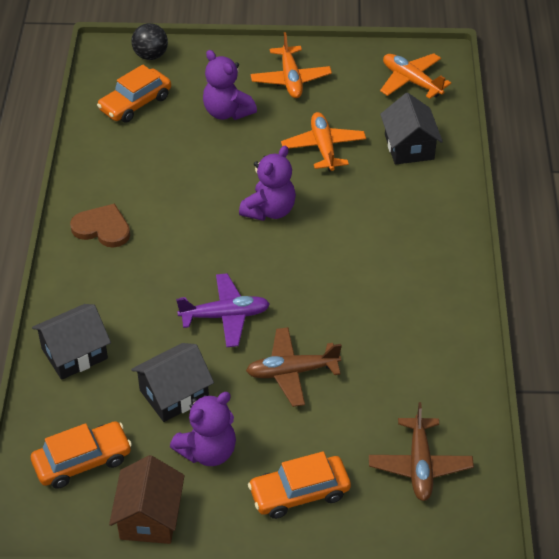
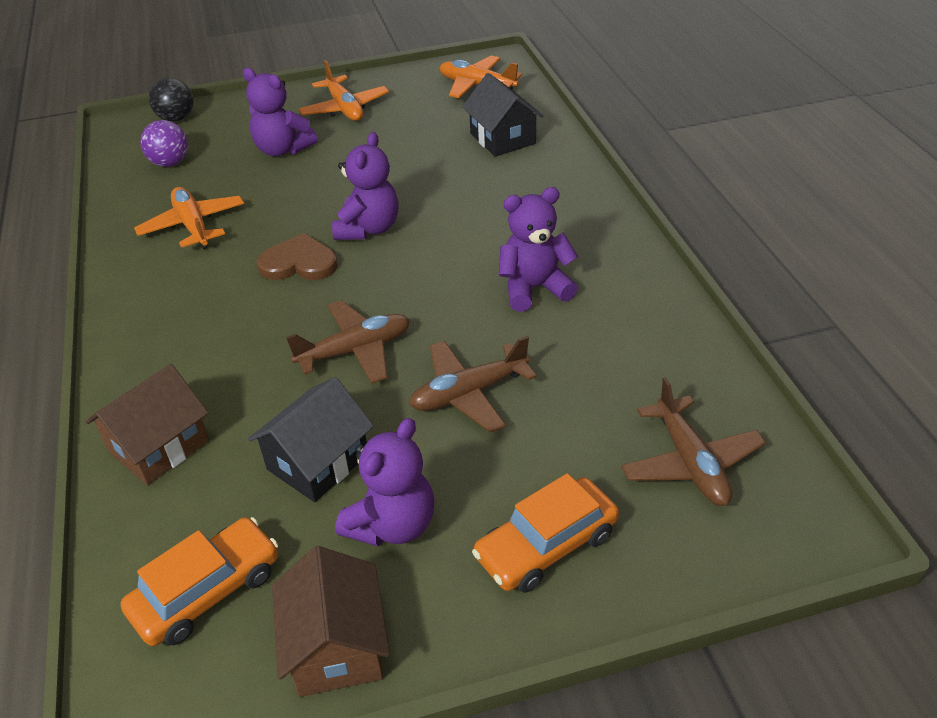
camera: 15 degrees left, 5 degrees down
black house [32,304,111,380] -> brown house [86,364,209,485]
brown heart [70,203,130,248] -> brown heart moved to [257,233,337,280]
orange car [97,64,171,123] -> purple ball [140,120,188,167]
purple plane [176,273,270,347] -> brown plane [286,300,410,384]
orange plane [281,112,366,172] -> orange plane moved to [134,187,244,249]
none -> purple teddy bear [499,187,578,312]

